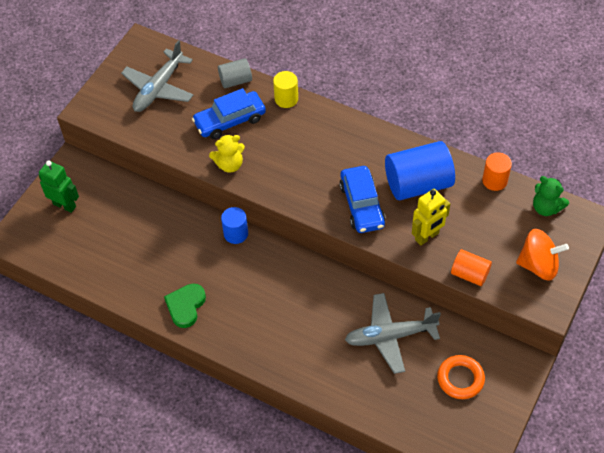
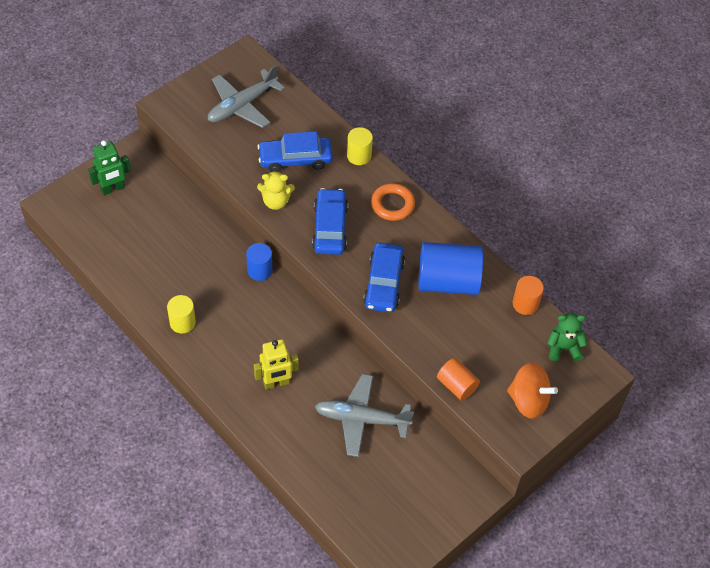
camera: 15 degrees right, 0 degrees up
green robot [39,161,79,213] -> green robot turned 105 degrees clockwise [88,140,131,195]
green heart [164,284,206,328] -> yellow cylinder [167,295,196,333]
grey cylinder [218,58,252,88] -> none
yellow robot [412,189,450,245] -> yellow robot moved to [254,339,299,390]
orange ring [437,355,485,399] -> orange ring moved to [371,183,415,221]
green teddy bear [533,176,569,216] -> green teddy bear turned 120 degrees clockwise [547,313,588,361]
none -> blue car [312,188,348,255]

